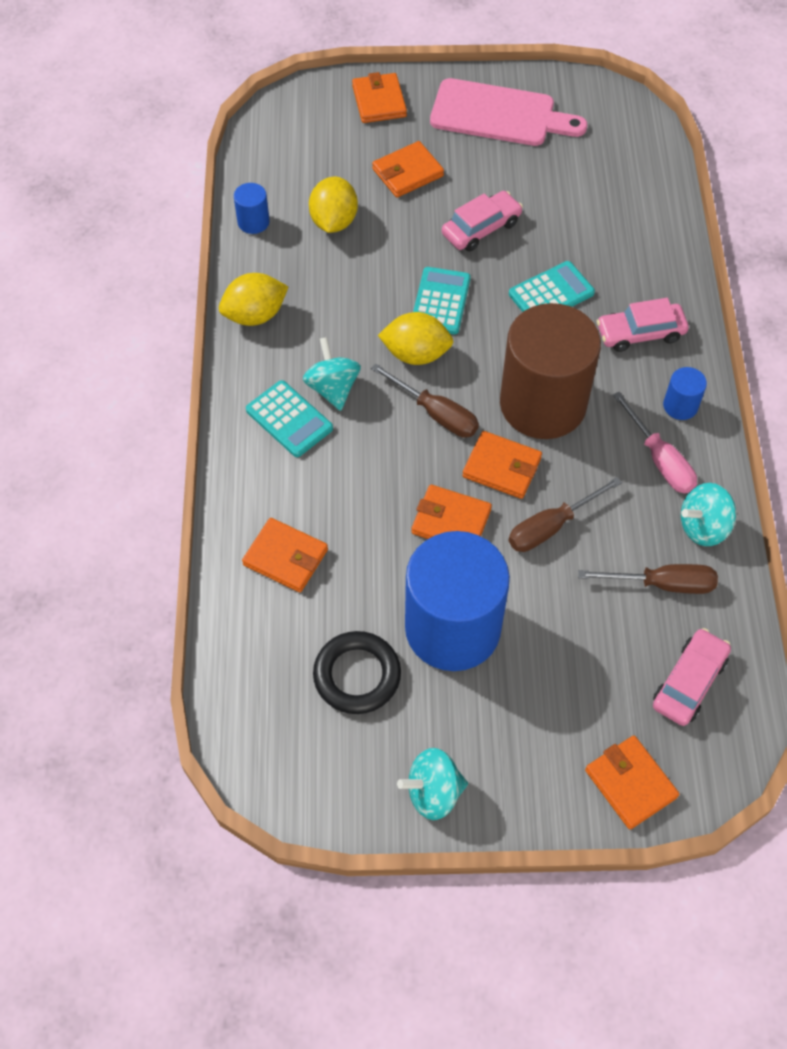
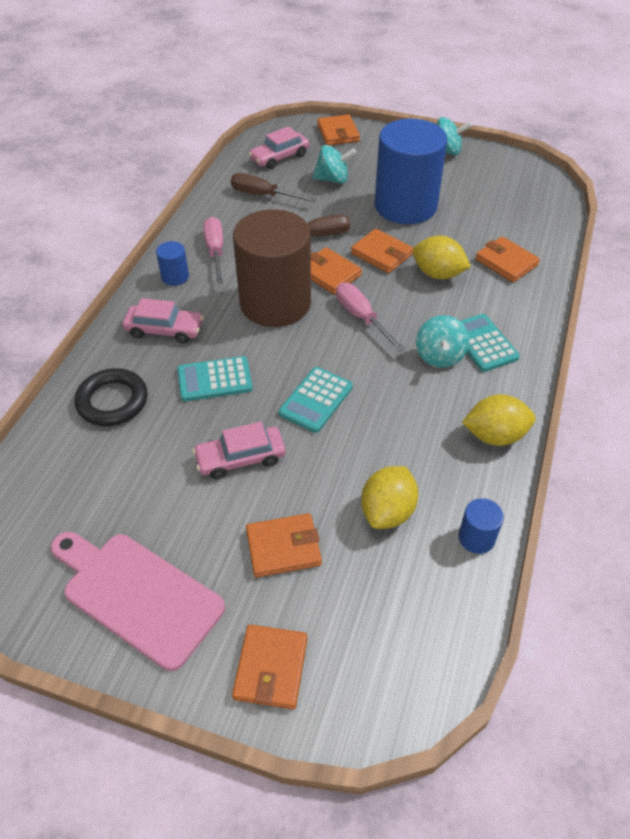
camera: 160 degrees left, 10 degrees down
black ring [313,631,401,714] -> black ring moved to [75,368,147,426]
brown screwdriver [371,363,479,438] -> pink screwdriver [336,283,405,352]
yellow lemon [378,312,453,365] -> yellow lemon moved to [412,236,471,279]
turquoise spinning top [681,483,736,546] -> turquoise spinning top moved to [312,145,356,184]

